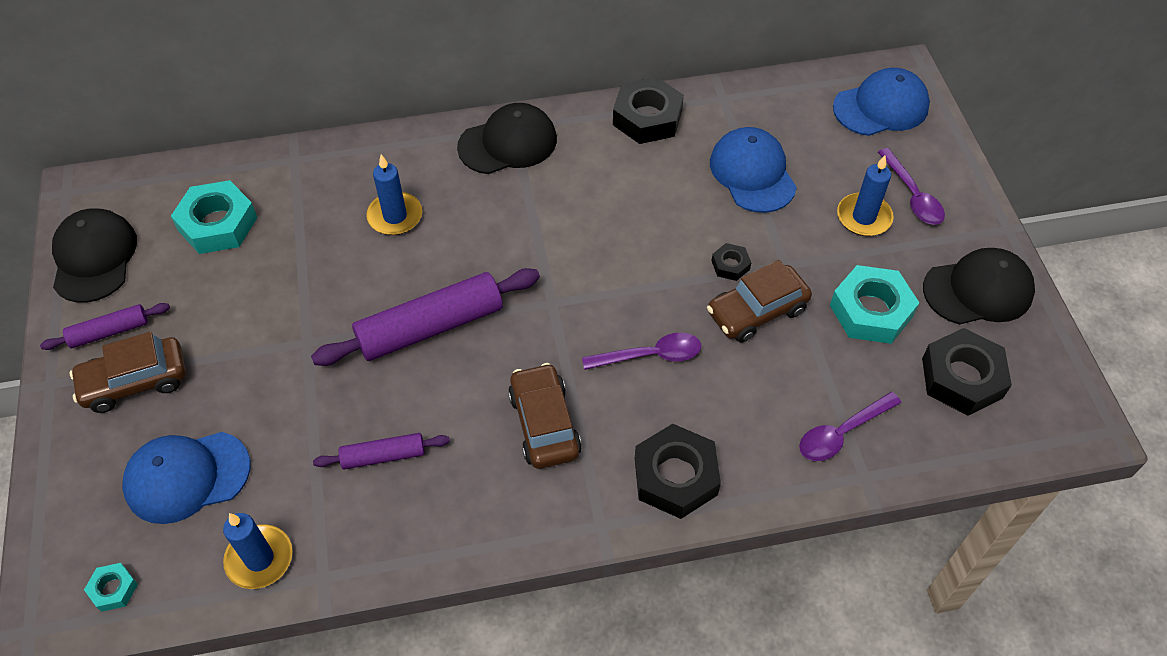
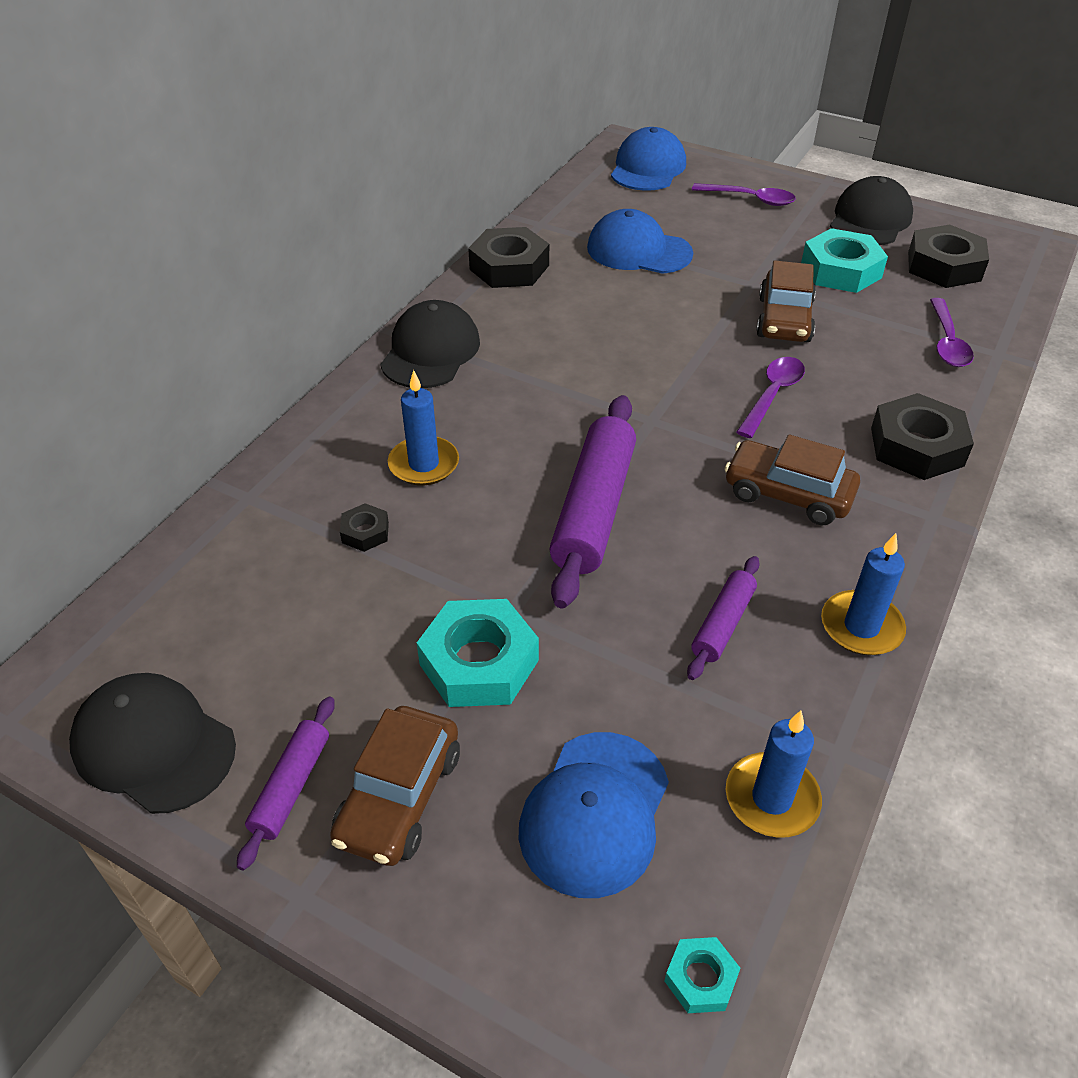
camera: 50 degrees left, 10 degrees down
turquoise nut [171,180,258,254] -> turquoise nut moved to [417,599,539,707]
black nut [712,243,751,281] -> black nut moved to [340,503,389,552]
blue candle [837,155,894,236] -> blue candle moved to [821,533,906,655]

